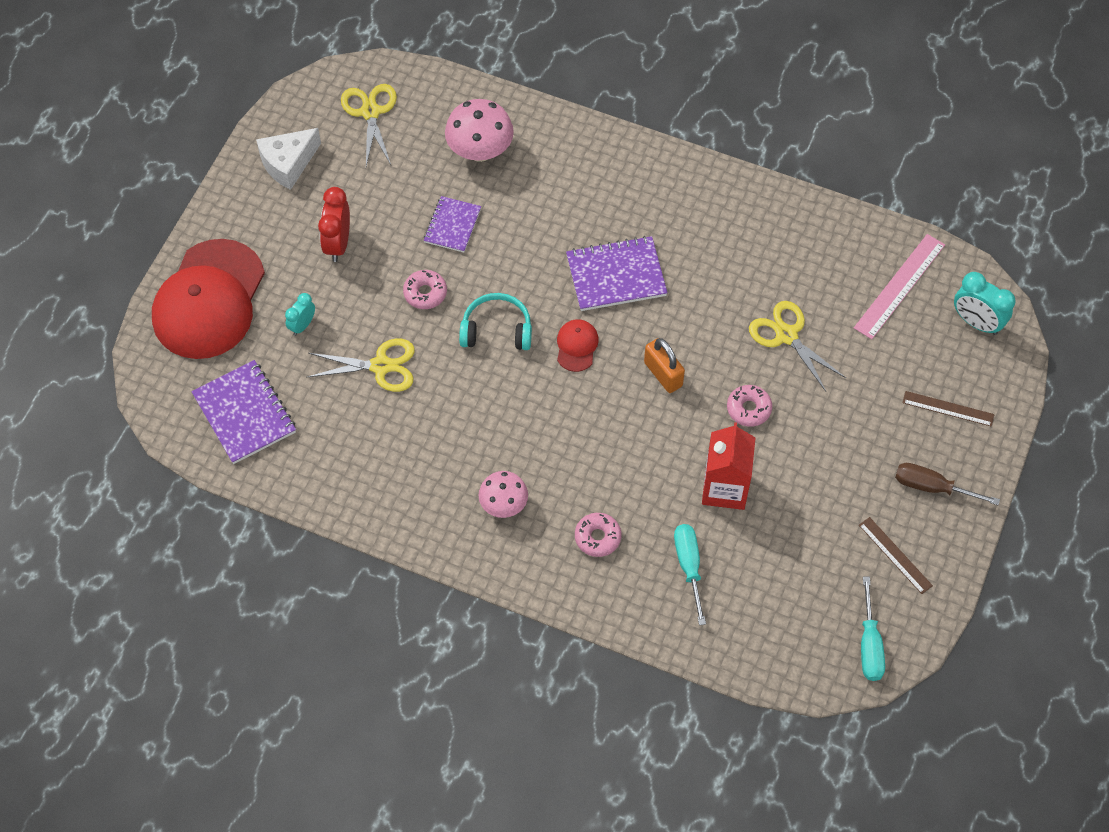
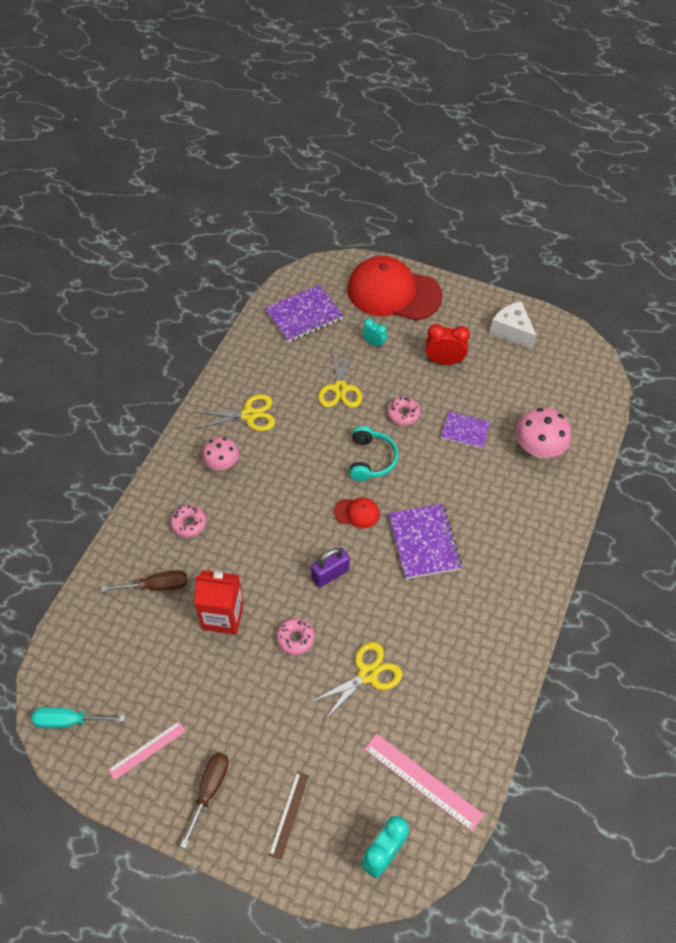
camera: 90 degrees right, 5 degrees down
yellow scissors [341,84,397,166] -> yellow scissors moved to [195,394,275,431]
orange padlock [644,338,685,393] -> purple padlock [311,548,350,588]
turquoise screwdriver [674,524,706,625] -> brown screwdriver [101,570,187,592]
brown ruler [859,517,933,594] -> pink ruler [108,721,186,780]

